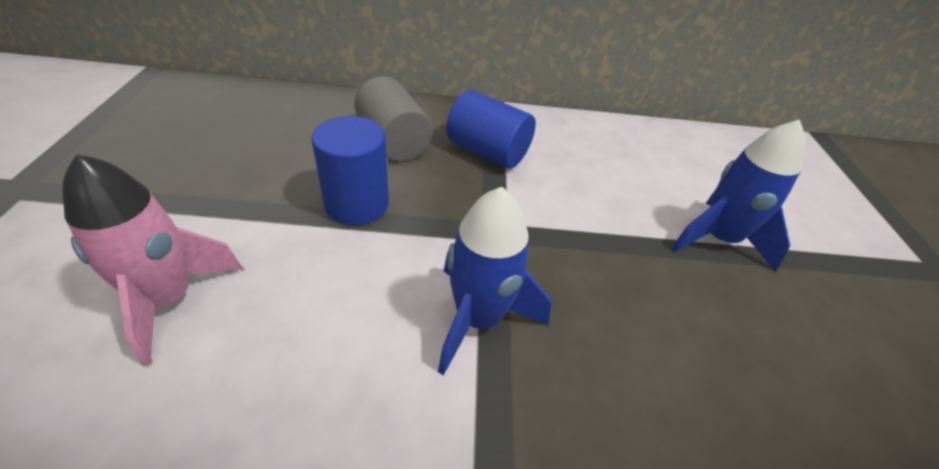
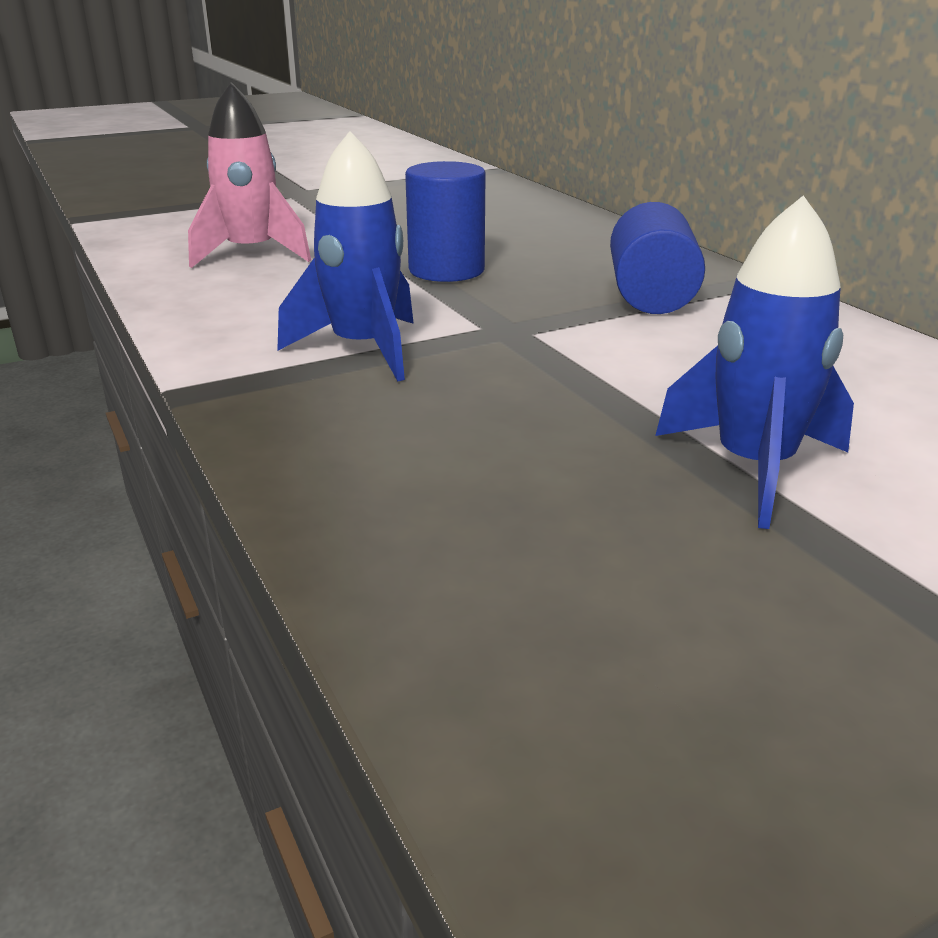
camera: 65 degrees right, 15 degrees down
grey cylinder [354,76,433,161] -> none

